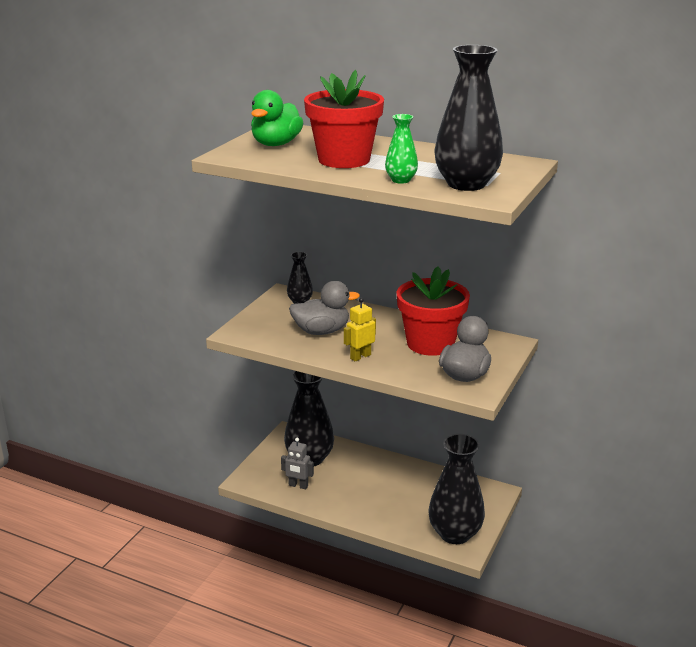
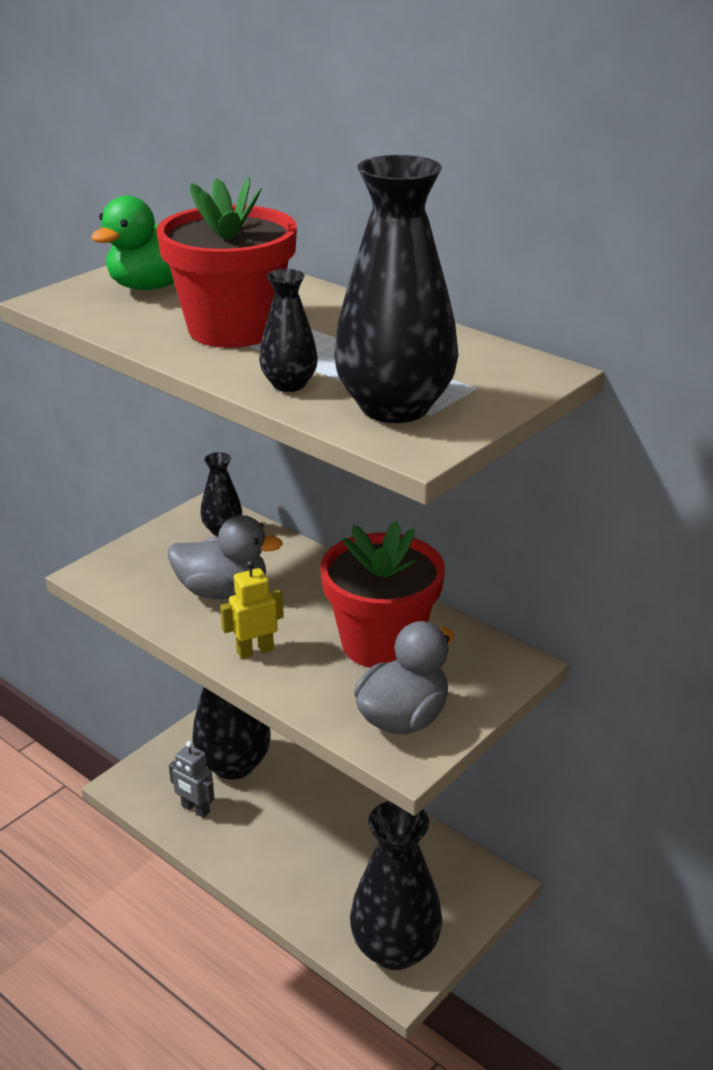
camera: 15 degrees right, 5 degrees up
green vase [385,114,418,184] -> black vase [259,269,318,392]

